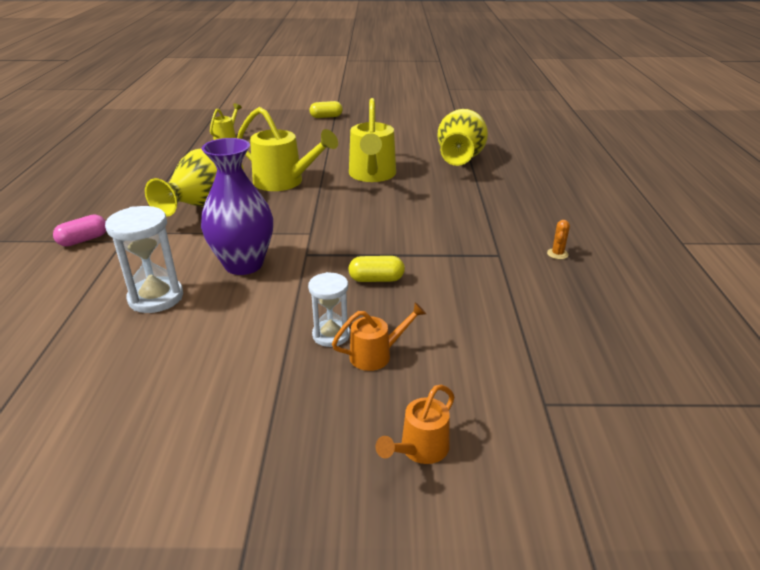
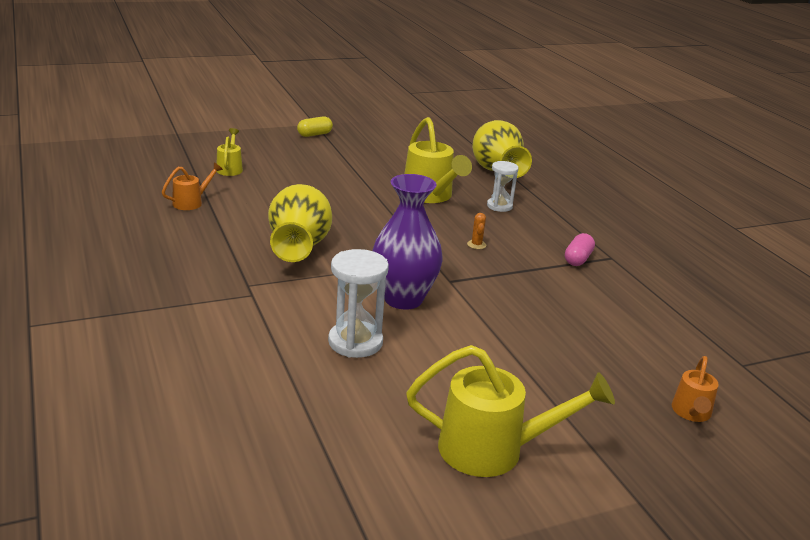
camera: 25 degrees left, 5 degrees down
pink capsule [53,214,106,247] -> pink capsule moved to [565,233,595,266]
yellow watering can [237,107,338,191] -> yellow watering can moved to [406,345,615,477]
white hourglass [308,272,350,347] -> white hourglass moved to [487,161,519,212]
orange watering can [332,302,426,371] -> orange watering can moved to [162,162,223,210]
yellow capsule [348,256,405,282] -> none
orange cactus [547,220,570,259] -> orange cactus moved to [467,213,486,249]

